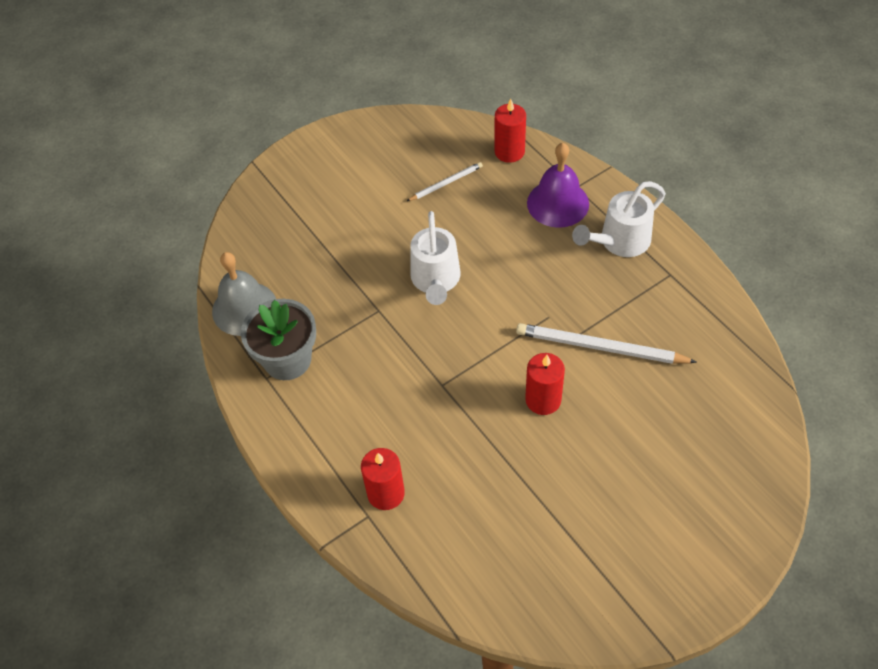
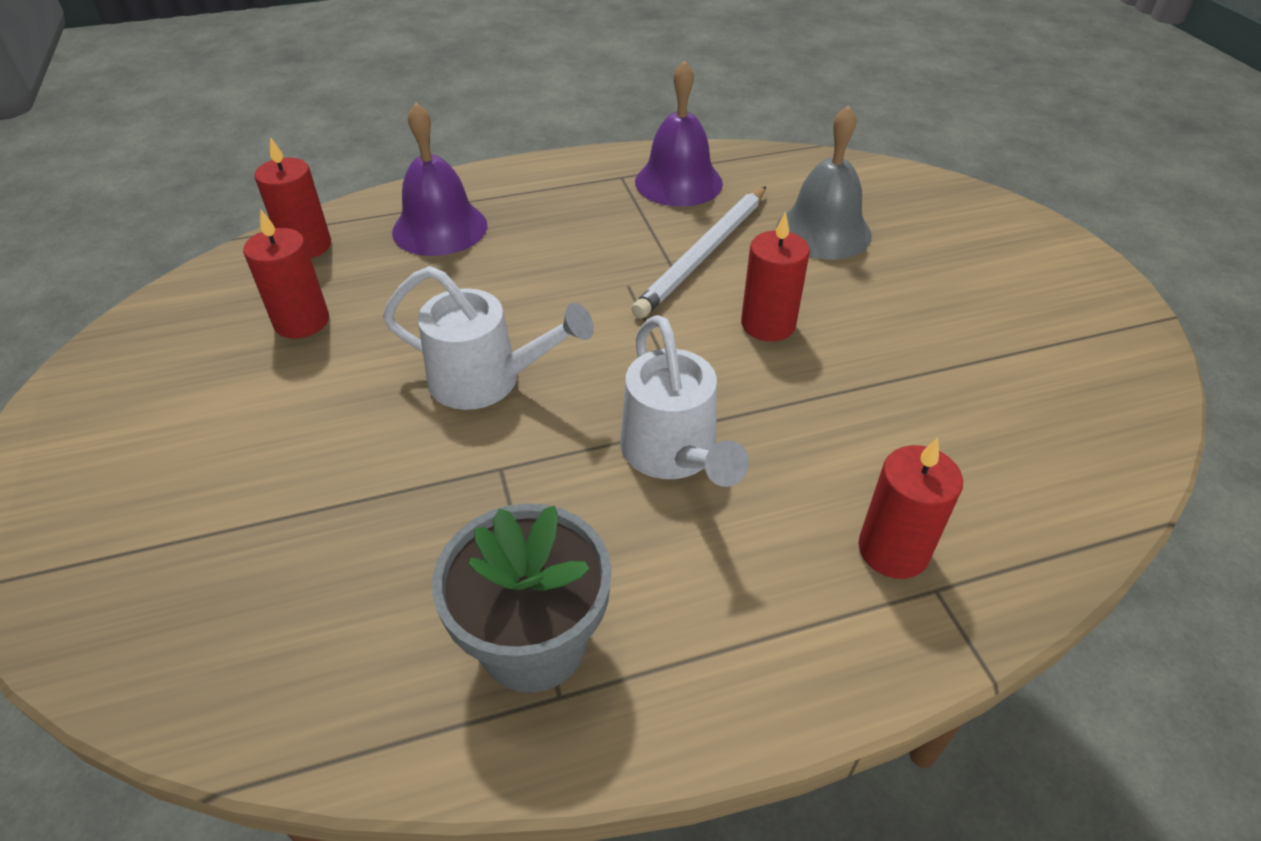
camera: 75 degrees left, 10 degrees down
grey bell [212,252,276,336] -> grey bell moved to [776,105,872,260]
white pencil [407,162,483,201] -> red candle [243,210,329,338]
white watering can [572,181,666,257] -> white watering can moved to [620,315,749,487]
none -> purple bell [635,60,723,207]

